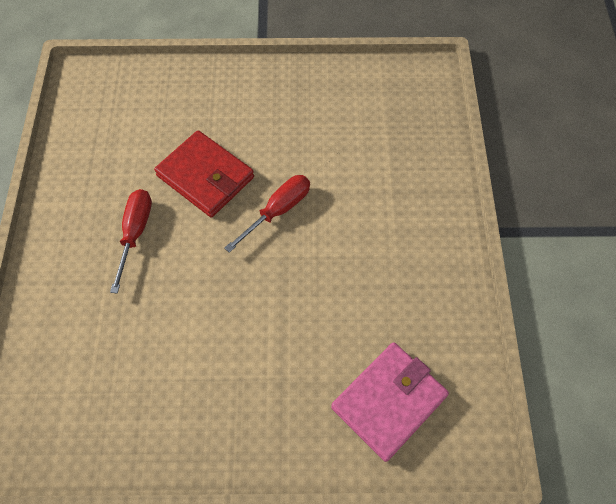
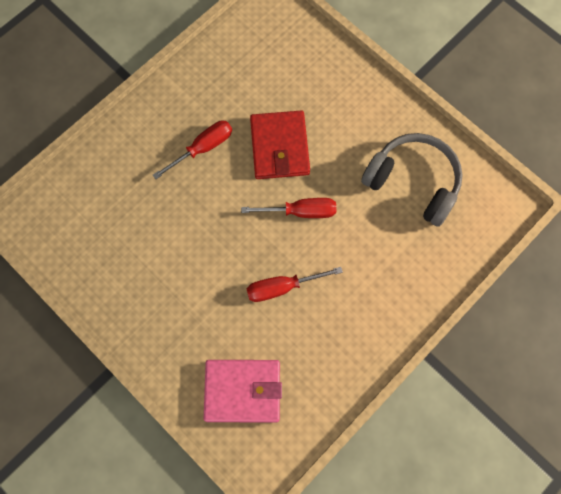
camera: 45 degrees right, 10 degrees up
none -> red screwdriver [247,267,343,302]
none -> grey headphones [361,133,463,227]

